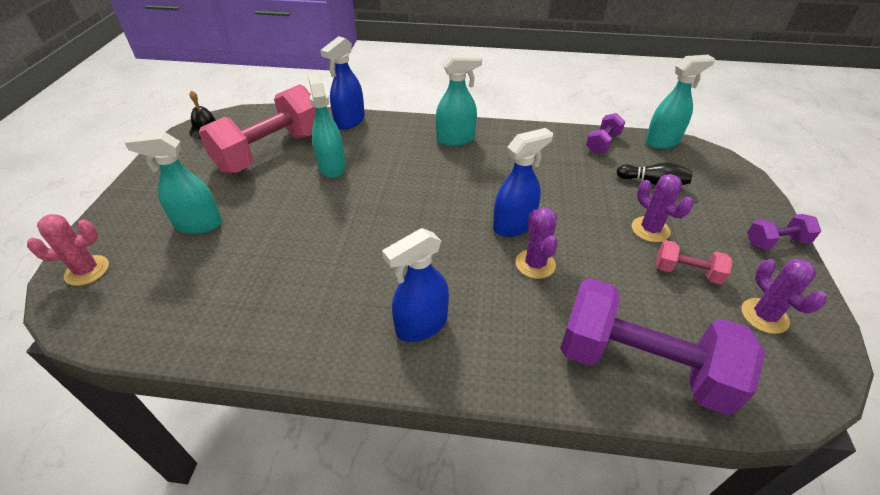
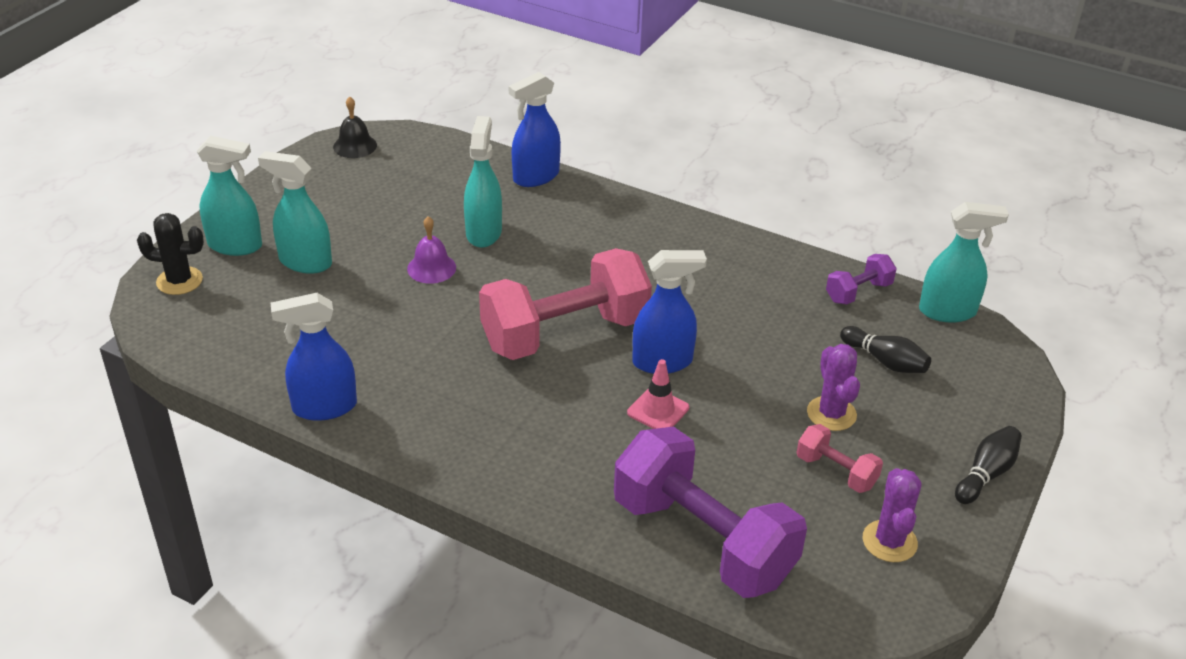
camera: 20 degrees right, 5 degrees down
pink cactus [27,214,109,286] -> black cactus [137,213,204,295]
pink dumbbell [199,84,315,173] -> pink dumbbell moved to [479,248,652,360]
blue spray bottle [382,228,449,342] -> blue spray bottle moved to [271,293,357,421]
turquoise spray bottle [436,54,482,146] -> turquoise spray bottle moved to [197,136,262,256]
purple cactus [516,208,558,279] -> pink traffic cone [627,359,689,429]
purple dumbbell [747,214,821,250] -> black bowling pin [955,426,1022,504]
none -> purple bell [407,216,456,284]

